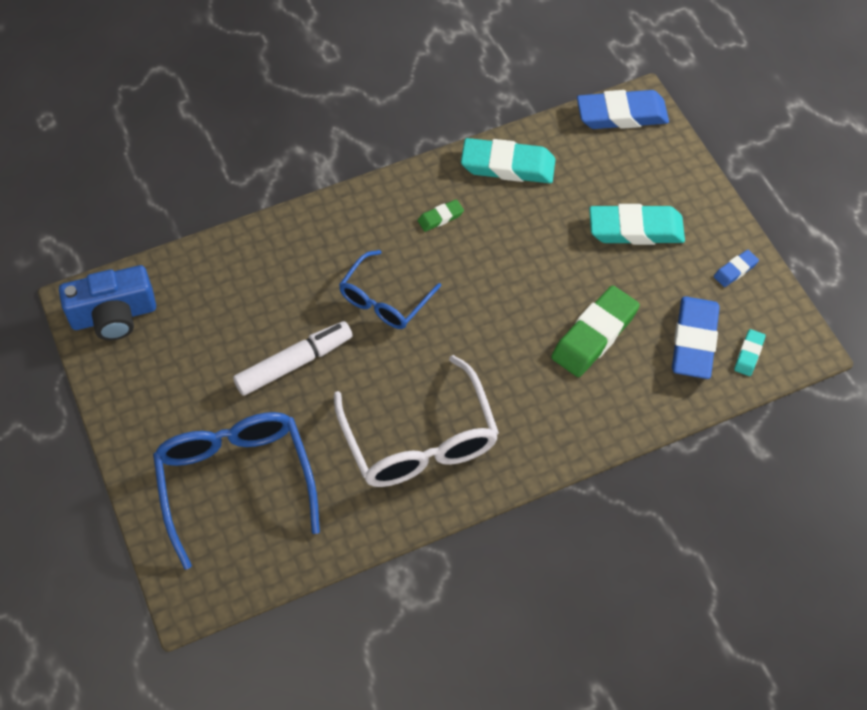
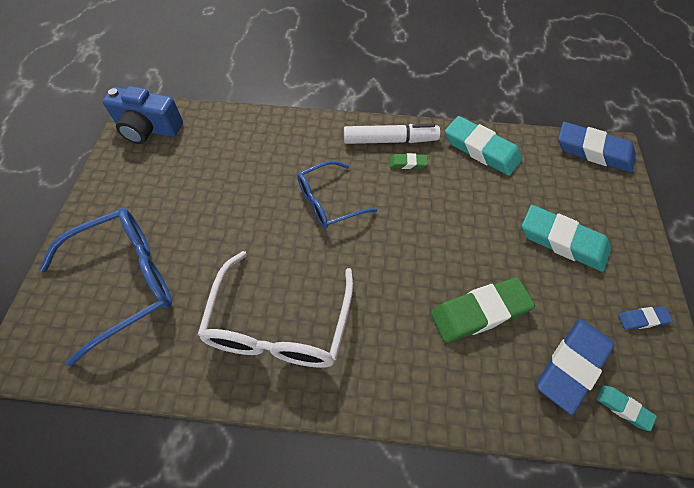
camera: 30 degrees right, 0 degrees up
blue glasses [153,412,320,570] -> blue glasses turned 45 degrees clockwise [39,208,172,366]
white marker [233,321,353,396] -> white marker moved to [344,124,440,144]
turquoise eraser [734,329,766,376] -> turquoise eraser turned 75 degrees clockwise [596,385,657,431]

